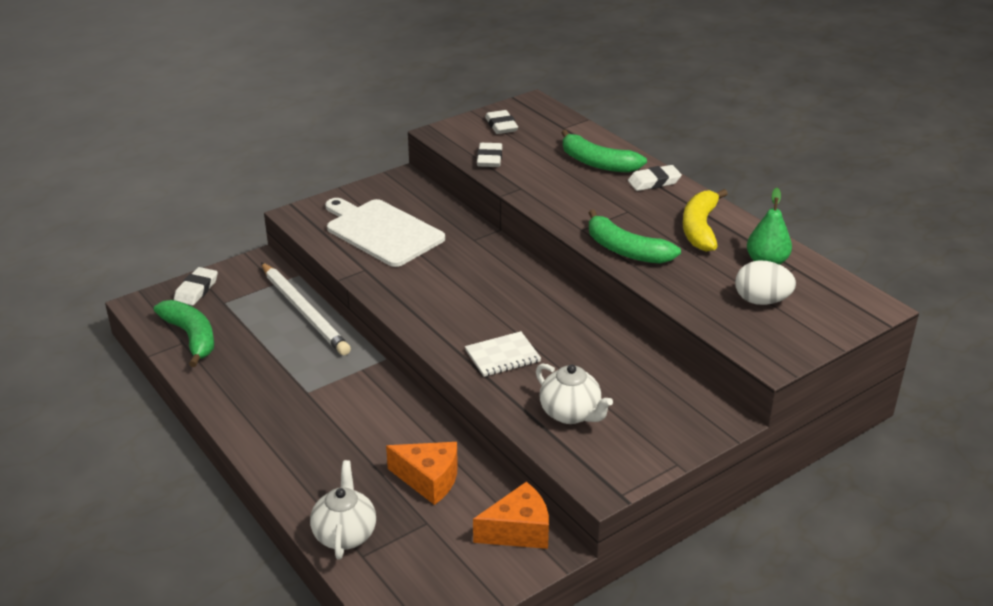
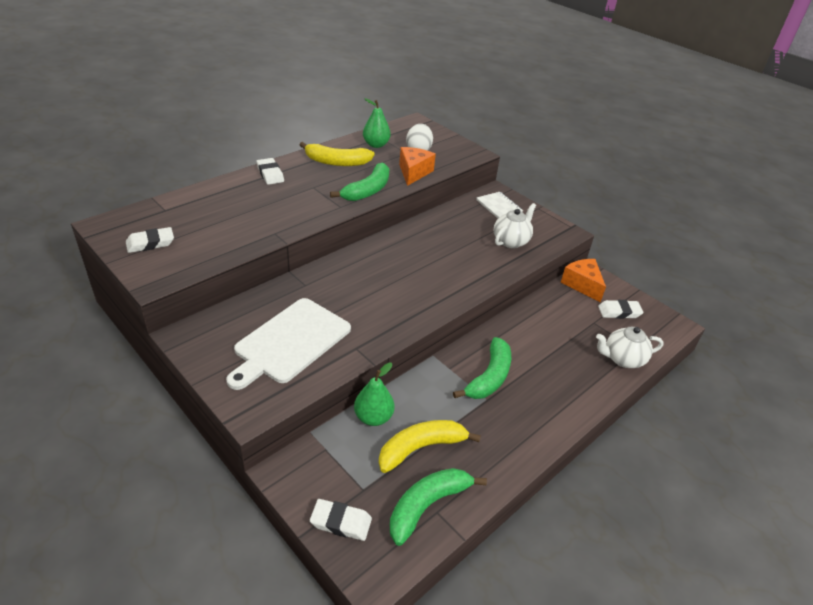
camera: 100 degrees left, 5 degrees up
white pencil [261,262,351,355] -> green pear [354,363,395,426]
orange cheese [386,442,458,505] -> orange cheese moved to [399,147,436,186]
white notebook [465,331,541,377] -> white notebook moved to [476,192,523,218]
white eraser [477,143,502,167] -> white eraser moved to [598,300,643,319]
green banana [561,130,647,173] -> green banana moved to [453,337,511,399]
none -> yellow banana [379,420,481,473]

